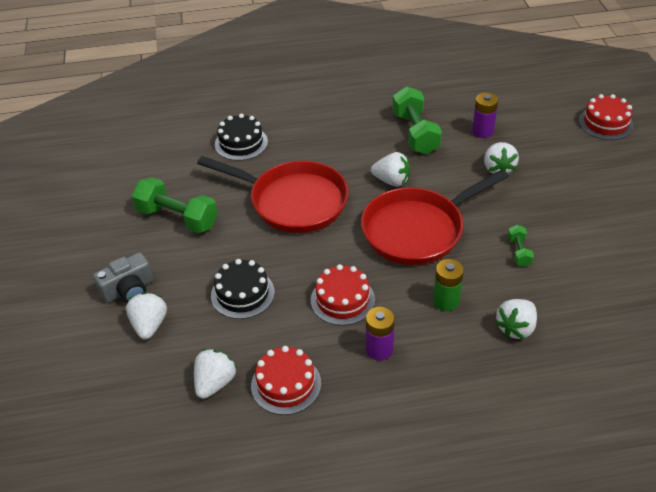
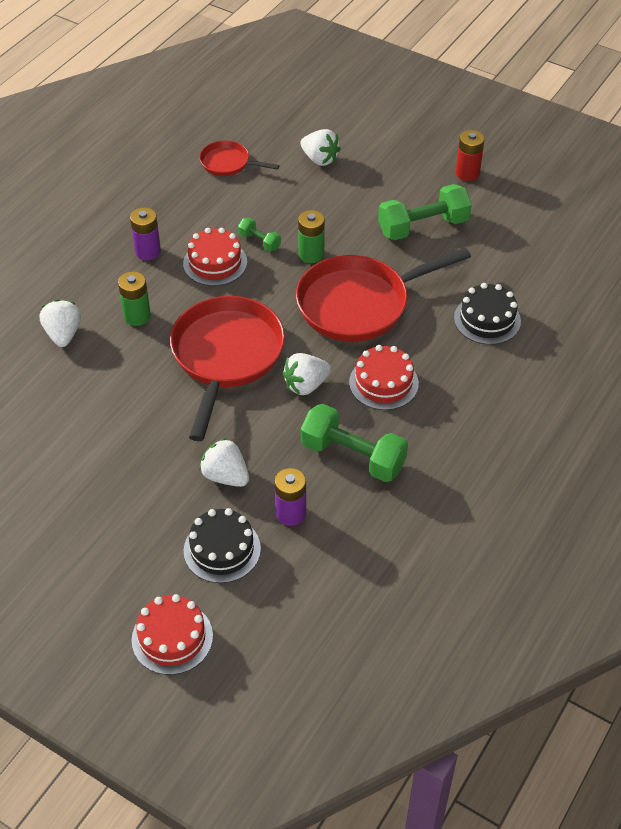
camera: 130 degrees right, 5 degrees up
grey camera [93,252,153,303] -> none
white strawberry [194,349,237,399] -> red pan [200,140,280,176]
black cake [211,259,275,319] -> black cake moved to [184,508,261,583]
red cake [251,346,321,415] -> red cake moved to [349,345,419,410]
green dumbbell [508,225,534,267] -> green dumbbell moved to [238,218,281,252]
none -> green battery [298,210,325,263]
none -> red battery [456,130,485,181]

